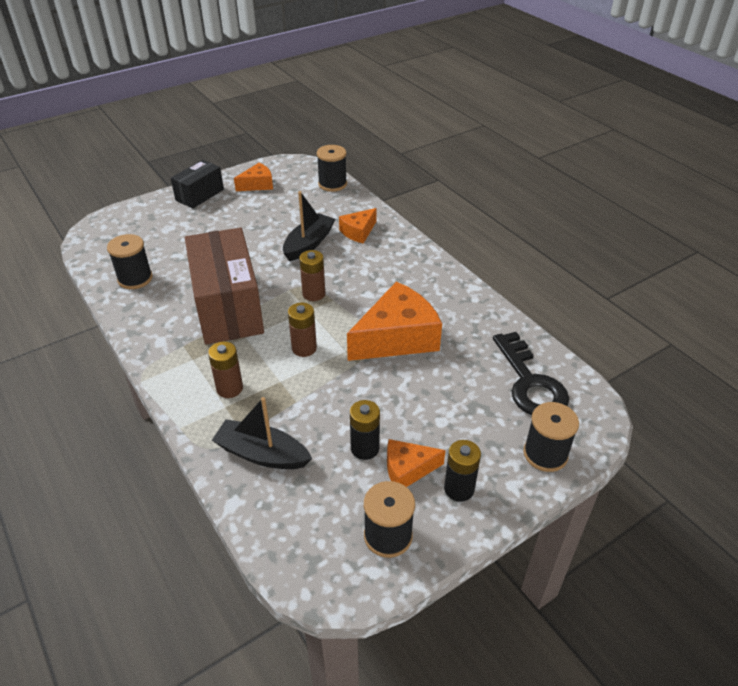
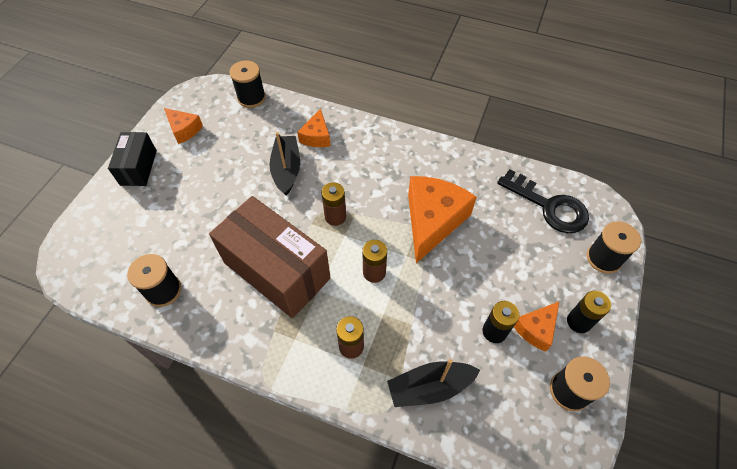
camera: 35 degrees left, 15 degrees up
orange cheese [234,163,273,191] -> orange cheese turned 105 degrees clockwise [164,108,203,144]

